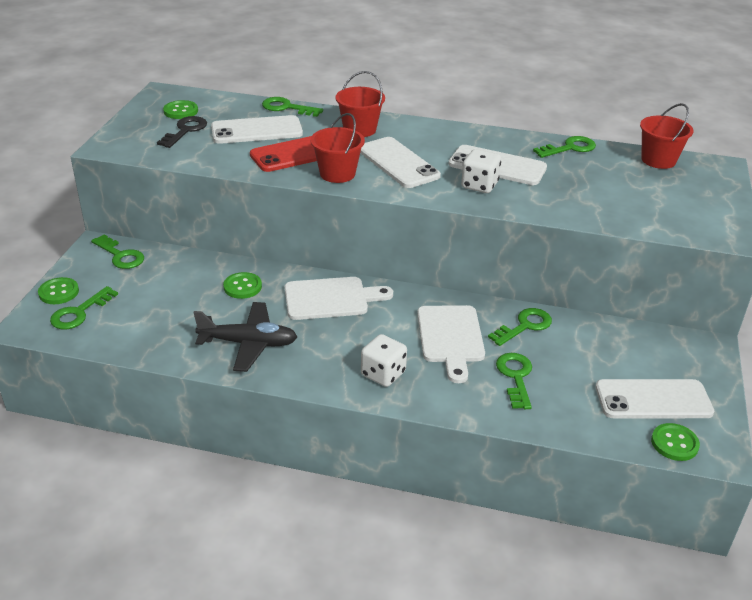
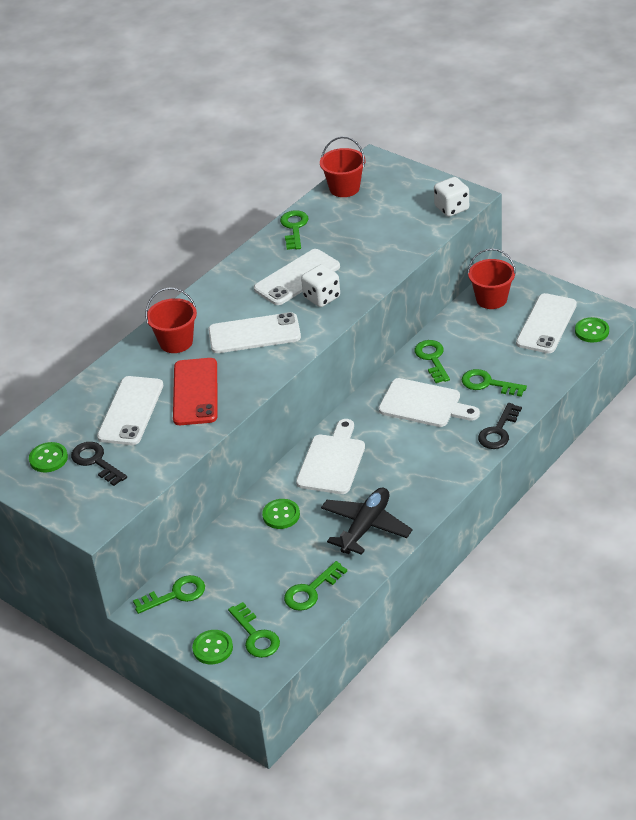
camera: 60 degrees left, 5 degrees up
green key [262,97,323,117] -> green key moved to [284,561,347,611]
red bucket [311,113,365,183] -> red bucket moved to [467,248,516,309]
white dice [361,334,407,387] -> white dice moved to [434,177,469,217]
none -> black key [478,403,522,449]

